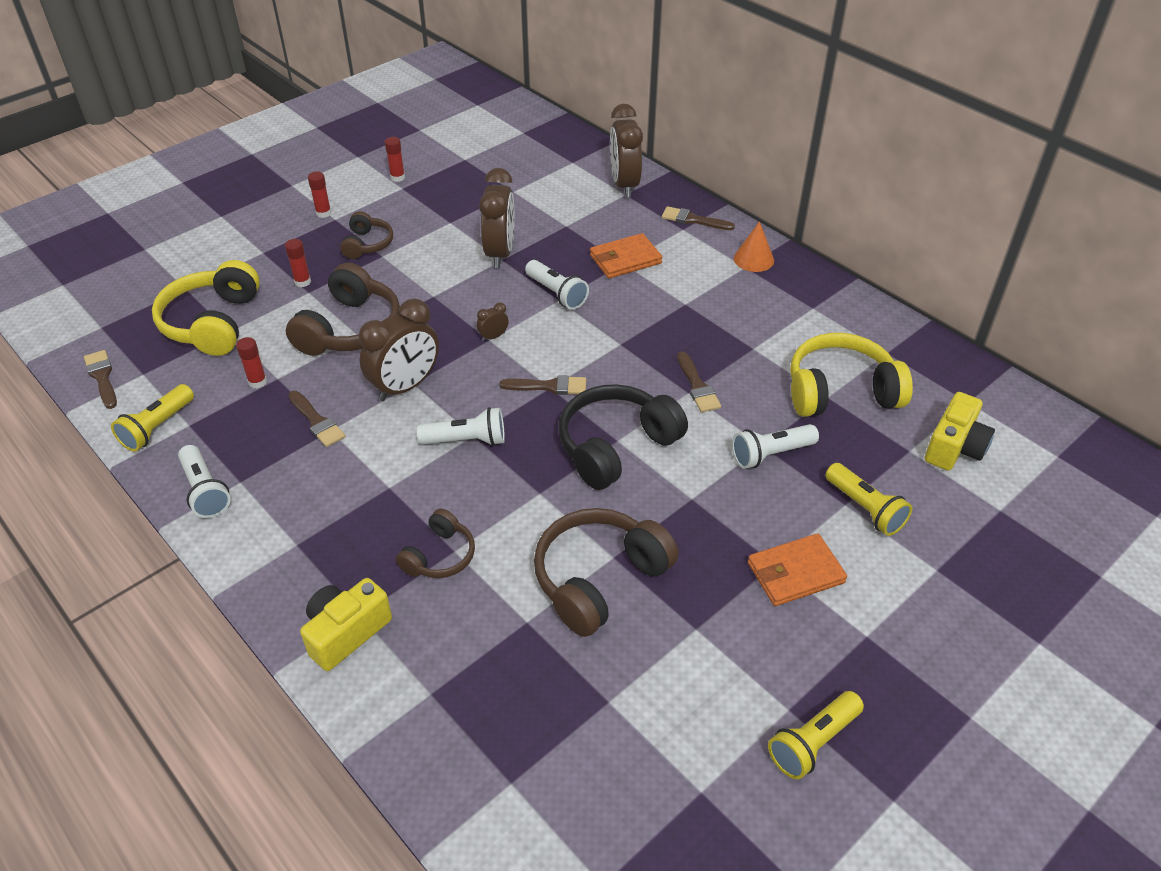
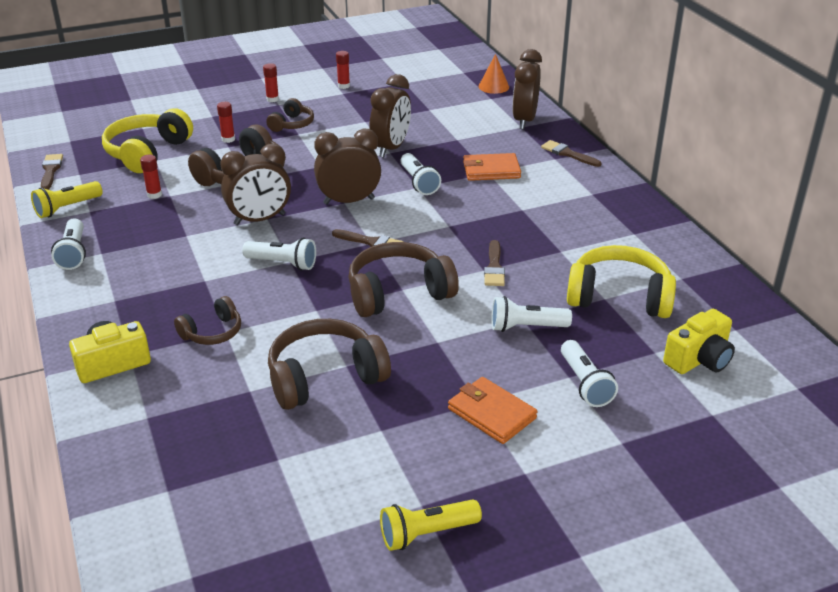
camera: 20 degrees right, 10 degrees down
brown brush [288,391,346,447] -> none
brown clock [476,303,509,341] -> brown clock [314,128,381,204], size x2.36
black headphones [559,384,688,490] -> brown headphones [348,242,459,317]
orange cone [734,221,774,272] -> orange cone moved to [478,54,509,94]
orange wallet [748,533,847,606] -> orange wallet turned 45 degrees clockwise [448,377,538,444]
yellow flashlight [825,463,912,536] -> white flashlight [561,340,618,407]

